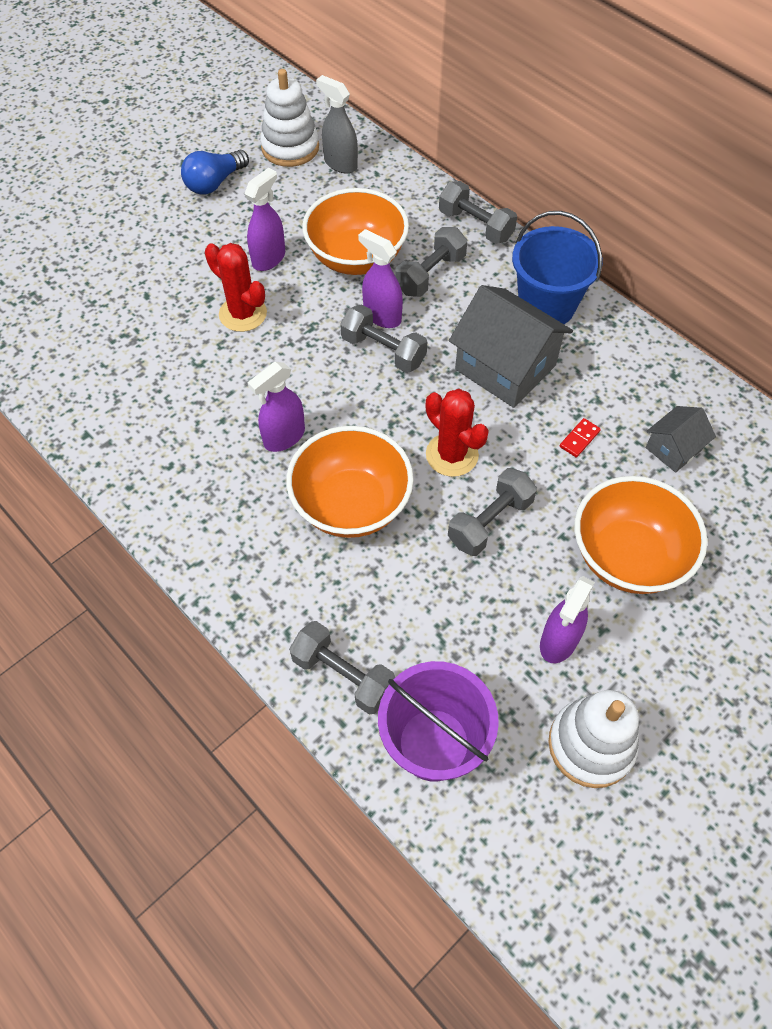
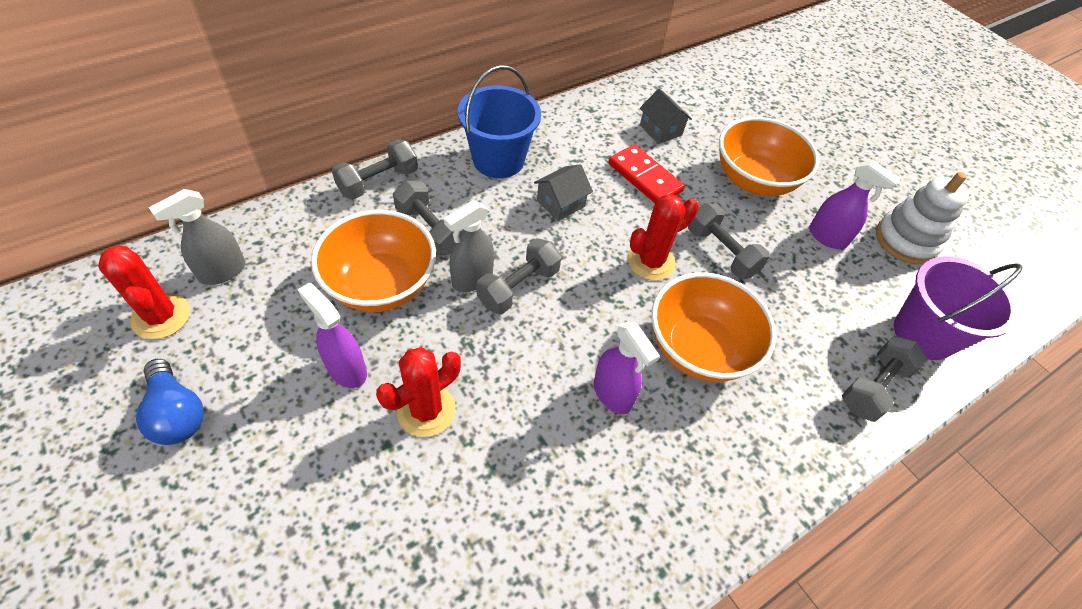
camera: 85 degrees left, 5 degrees down
white stacking toy [260,69,319,167] -> red cactus [98,246,190,339]
purple spray bottle [358,229,403,328] -> grey spray bottle [444,200,494,292]
grey house [449,285,573,408] -> grey house [534,164,593,221], size x0.53
red domino [560,418,601,457] -> red domino [608,144,685,203], size x2.07

